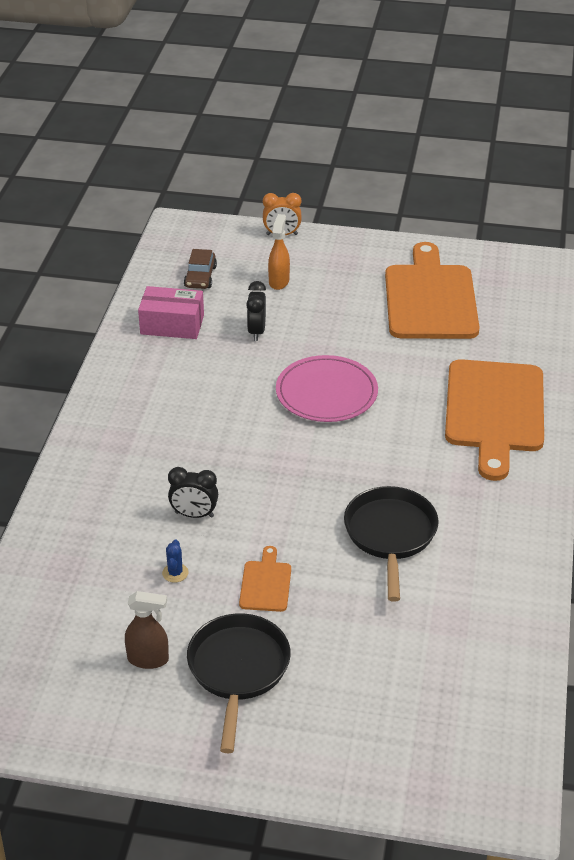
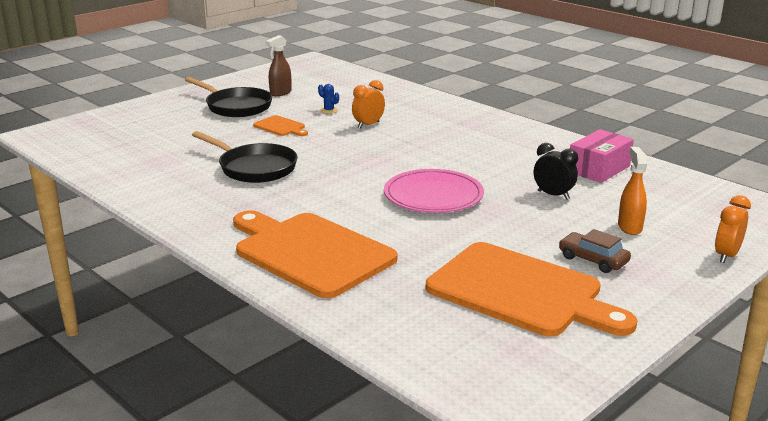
camera: 125 degrees right, 15 degrees down
black clock [168,467,218,518] -> orange clock [352,80,385,129]
brown car [184,249,217,289] -> brown car moved to [559,229,631,273]
orange spray bottle [268,214,290,290] -> orange spray bottle turned 135 degrees counterclockwise [618,147,647,235]

